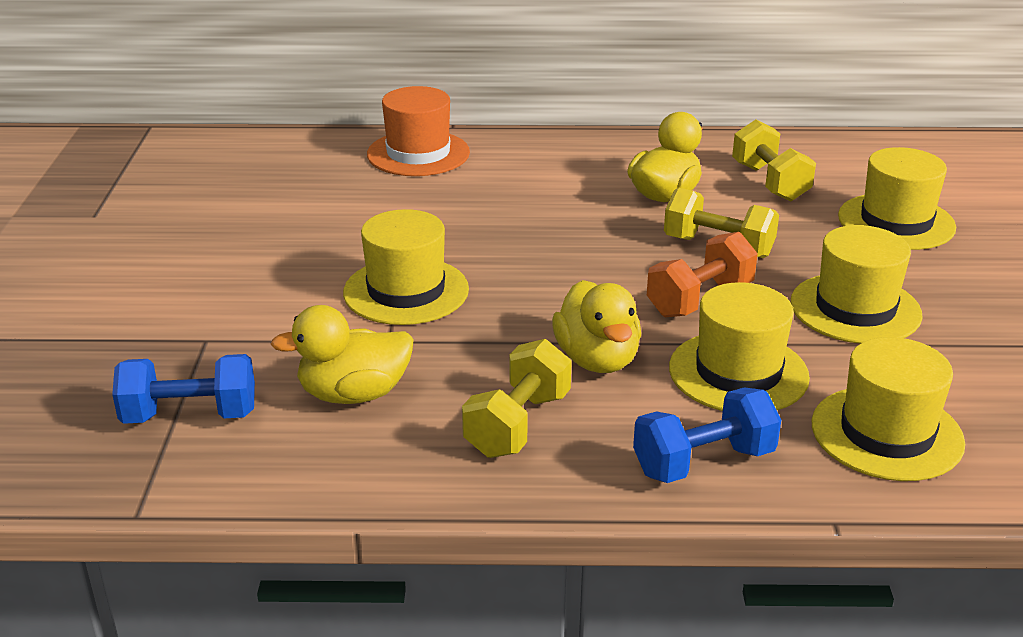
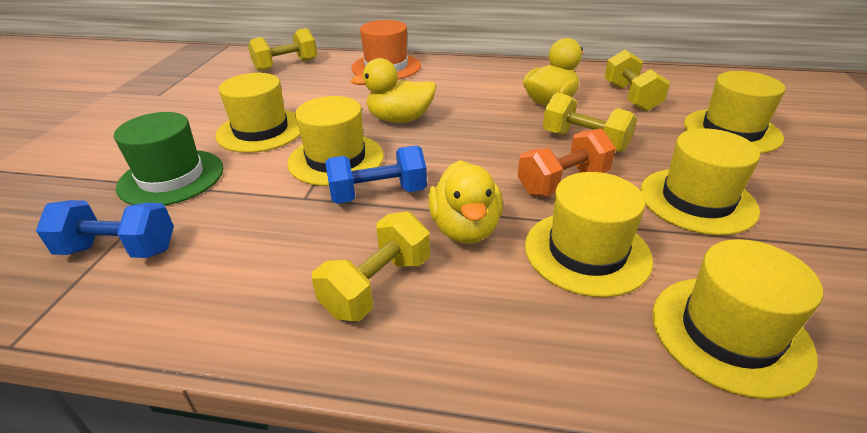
camera: 10 degrees right, 5 degrees up
yellow duck [271,305,414,404] -> yellow duck moved to [350,58,436,123]
blue dumbbell [633,387,781,483] -> blue dumbbell moved to [325,145,427,204]
none -> green hat [114,112,223,206]
none -> yellow hat [215,73,300,153]
none -> yellow dumbbell [248,28,317,72]

